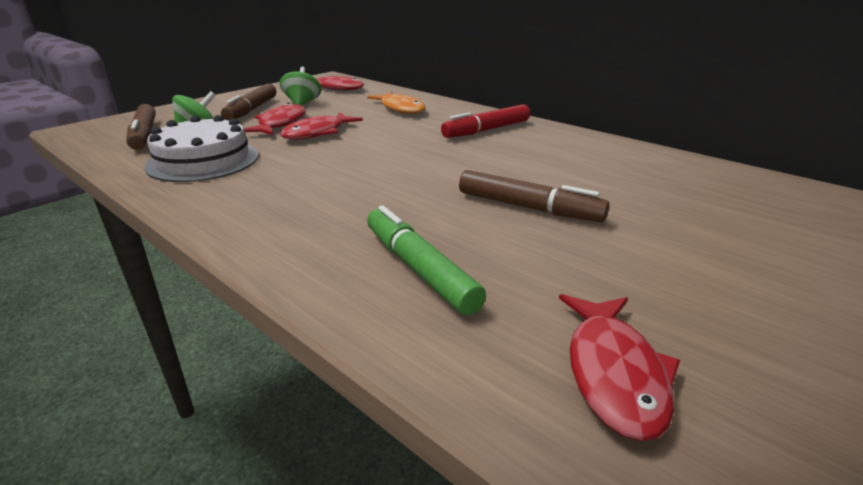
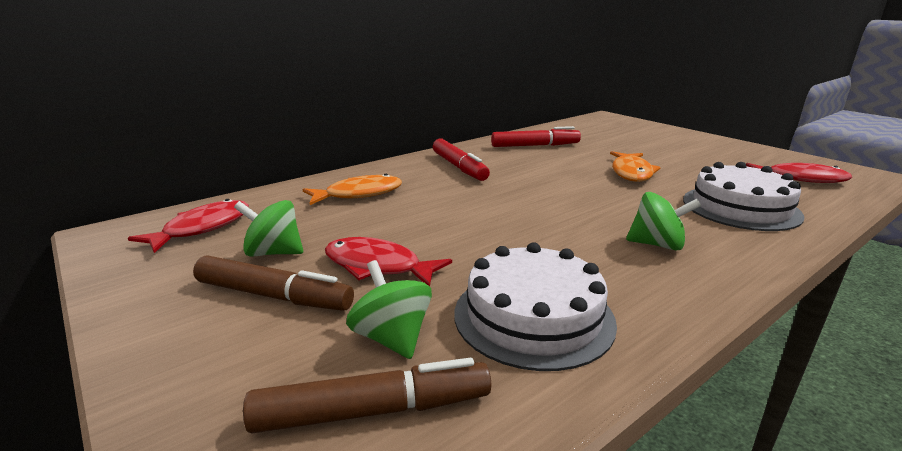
camera: 80 degrees left, 5 degrees down
red fish [280,112,363,140] -> none
green marker [367,205,486,316] -> white cake [683,162,804,231]
brown marker [459,170,610,222] -> orange fish [610,151,661,182]
none -> red marker [491,126,581,147]
none -> green spinning top [626,192,702,251]

